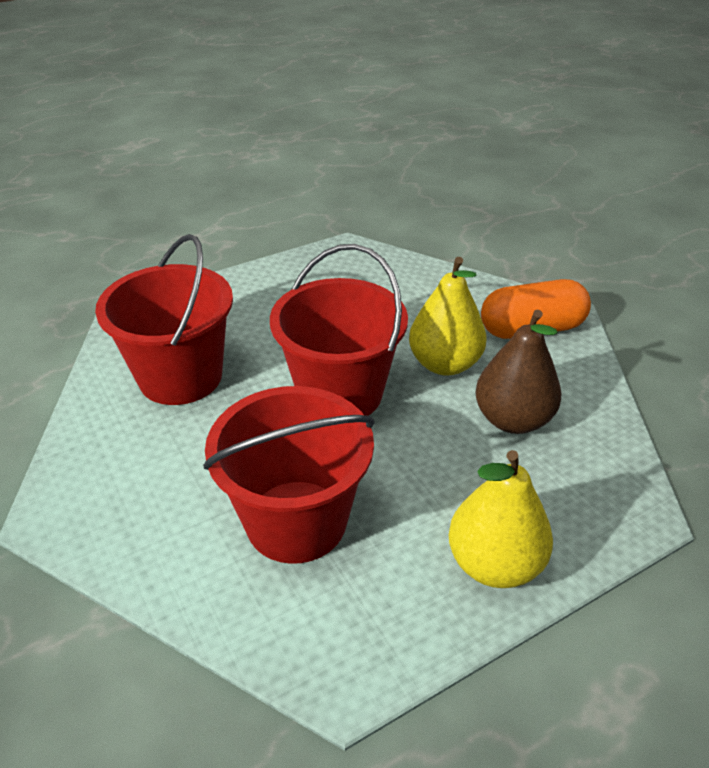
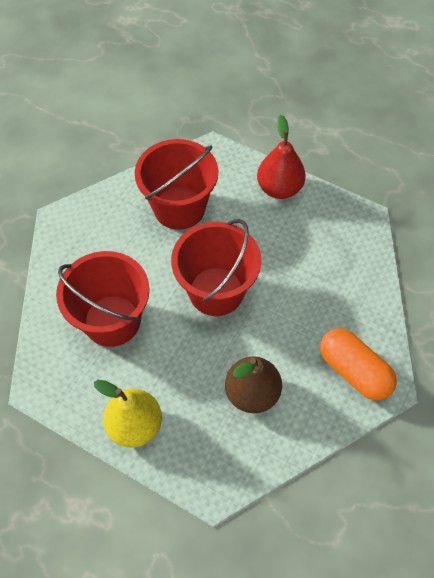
camera: 60 degrees right, 20 degrees up
yellow pear [409,257,486,376] -> none
none -> red pear [257,115,306,199]

